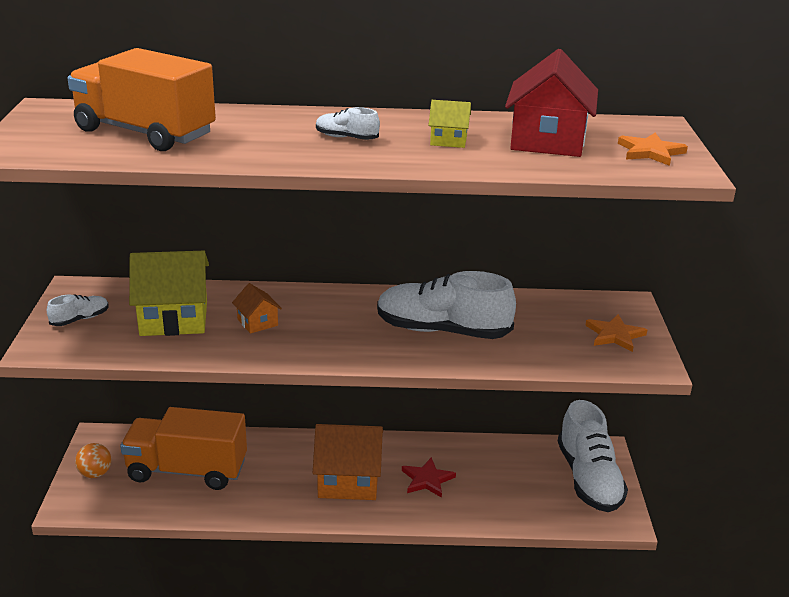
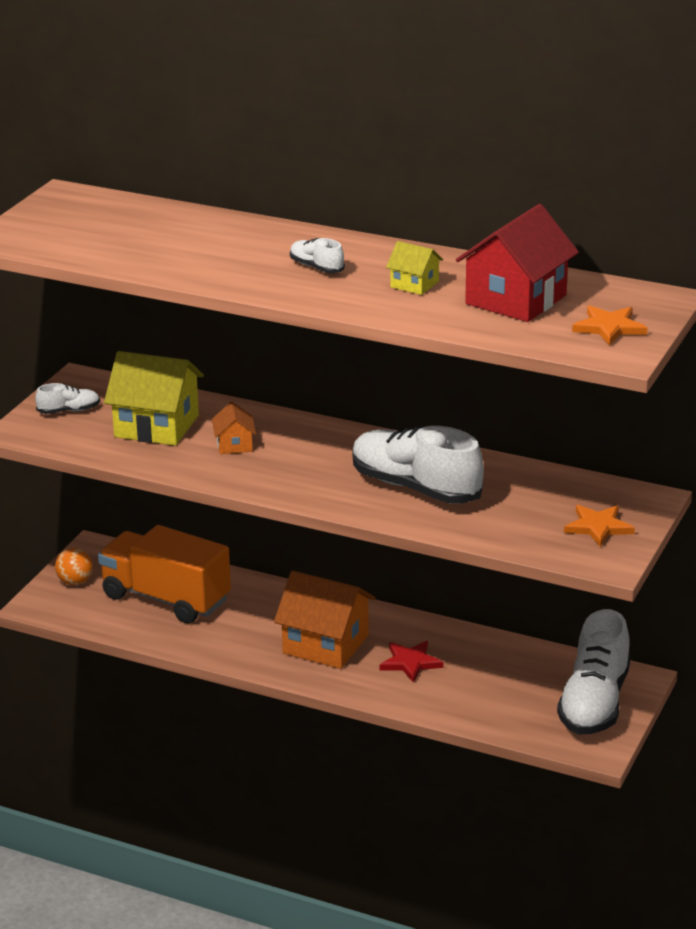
camera: 25 degrees right, 0 degrees up
orange truck [68,48,216,151] -> none

